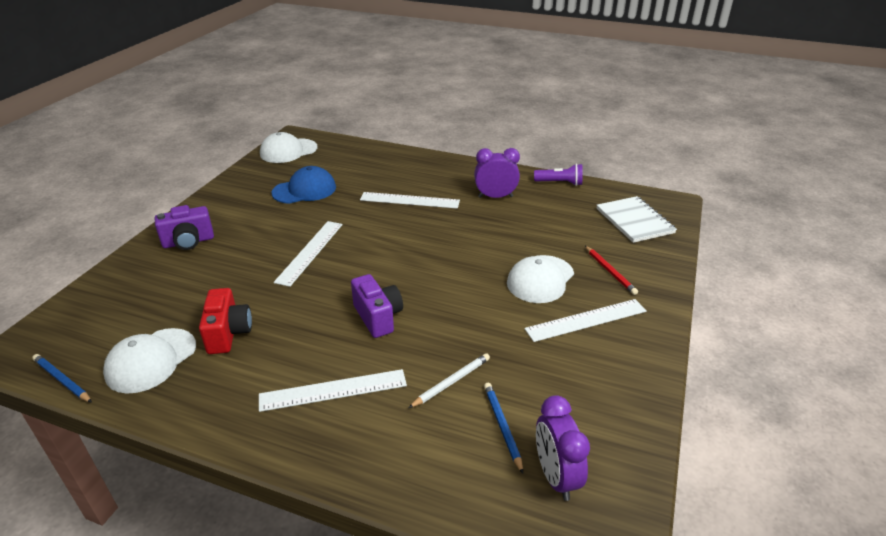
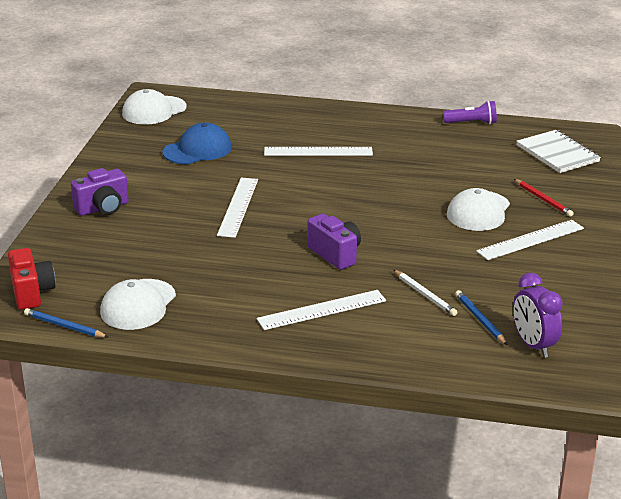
camera: 10 degrees left, 5 degrees down
red camera [199,288,252,354] -> red camera moved to [8,248,56,310]
white pencil [409,353,490,408] -> white pencil turned 105 degrees clockwise [394,270,458,316]
purple clock [474,148,520,198] -> none

